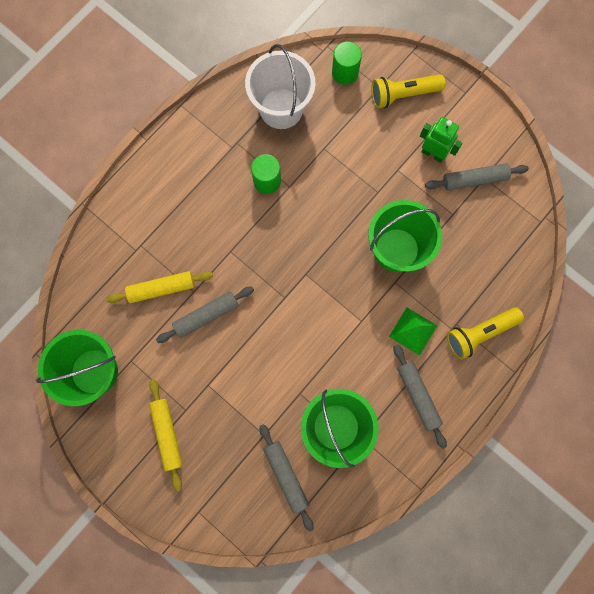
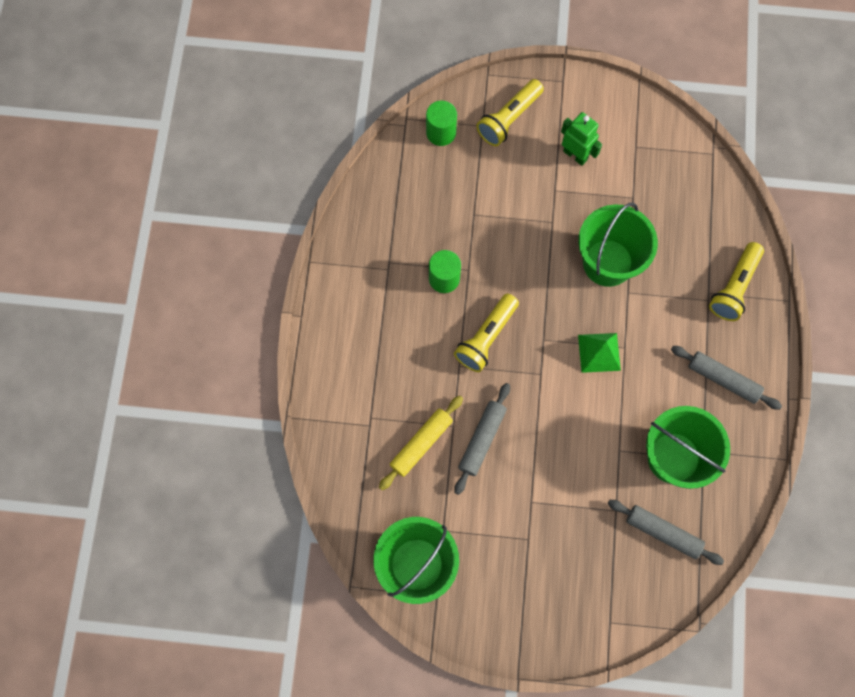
camera: 35 degrees left, 5 degrees down
yellow rolling pin [149,379,182,491] -> none
white bucket [245,44,315,129] -> none
green pyramid [389,307,437,355] -> green pyramid moved to [578,333,621,373]
green robot [420,117,463,163] -> green robot turned 45 degrees clockwise [561,112,602,166]
grey rolling pin [425,163,529,191] -> none
none -> yellow flashlight [454,293,519,372]

